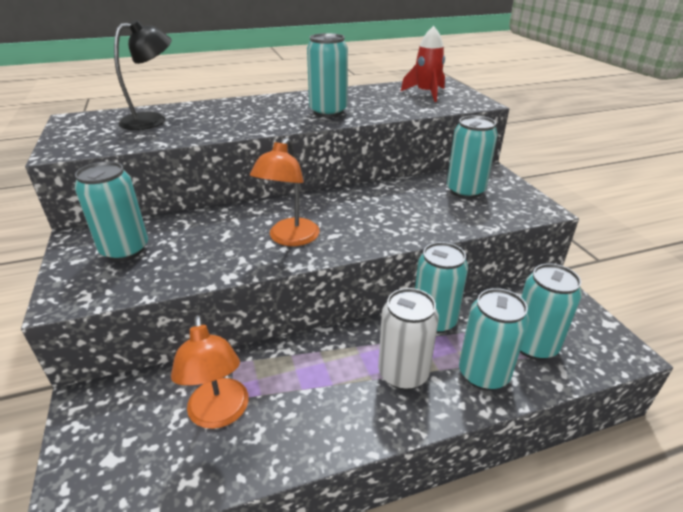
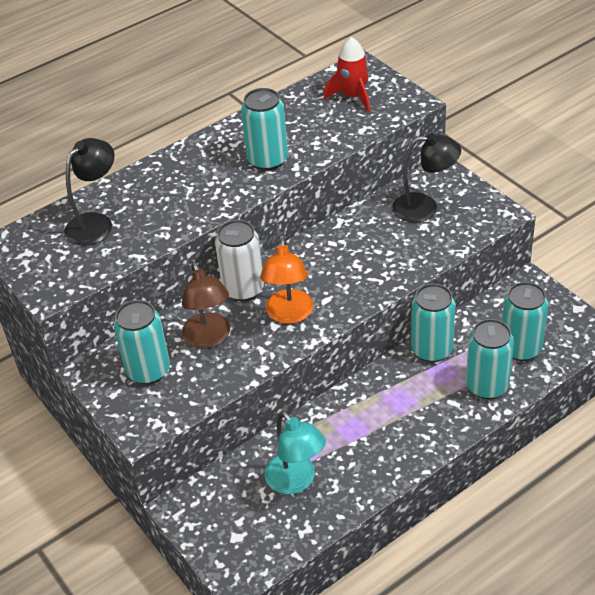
camera: 15 degrees left, 10 degrees up
orange lamp [171,315,249,429] -> turquoise lamp [265,411,326,494]
white can [378,288,439,390] -> white can moved to [215,220,264,301]
turquoise can [447,116,498,199] -> black lamp [392,133,461,222]
none -> brown lamp [182,262,230,348]

